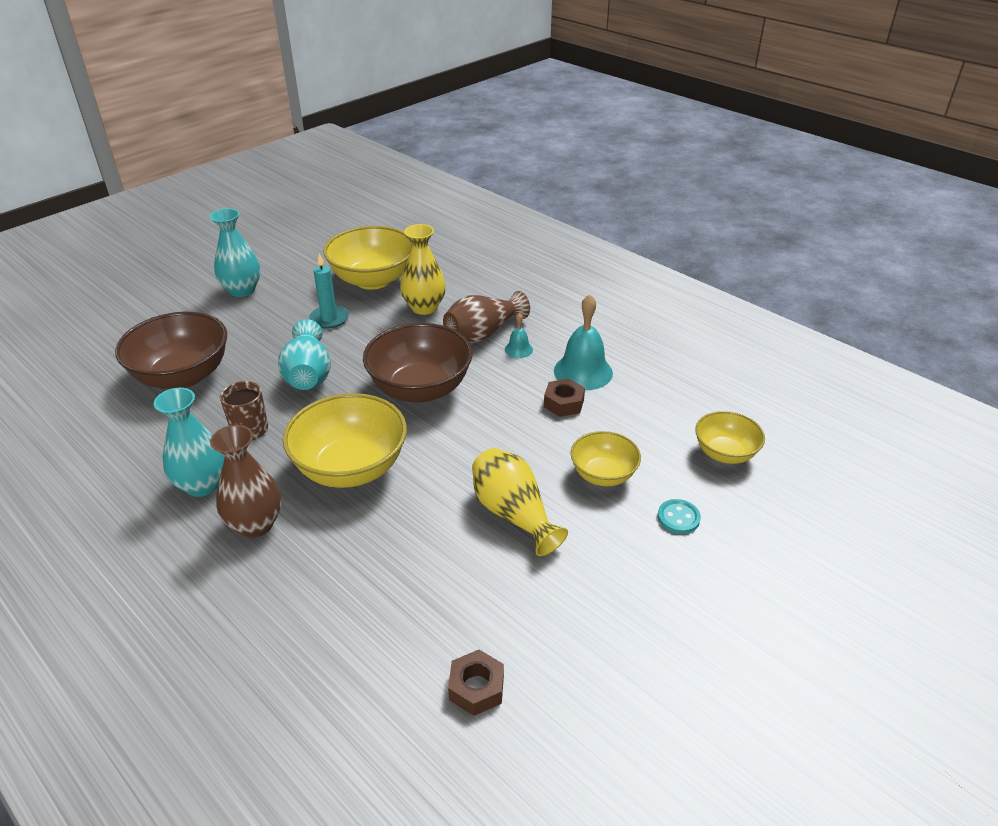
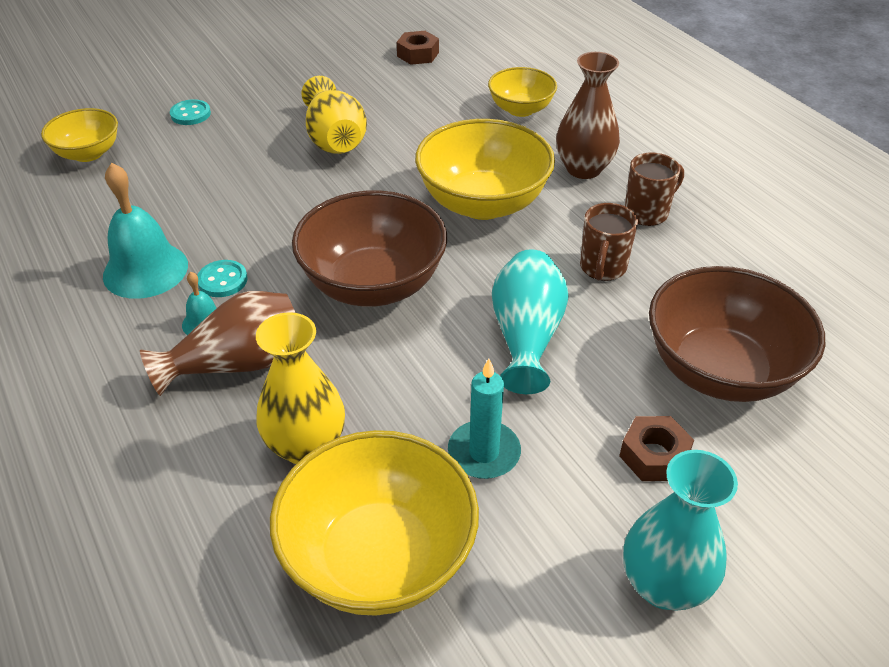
camera: 165 degrees left, 5 degrees up
turquoise vase [154,388,225,497] -> brown mug [625,153,684,226]
brown nut [544,379,585,417] -> brown nut moved to [619,416,694,481]
yellow bowl [571,431,641,486] -> yellow bowl moved to [488,67,557,117]
none -> turquoise button [197,260,248,297]

